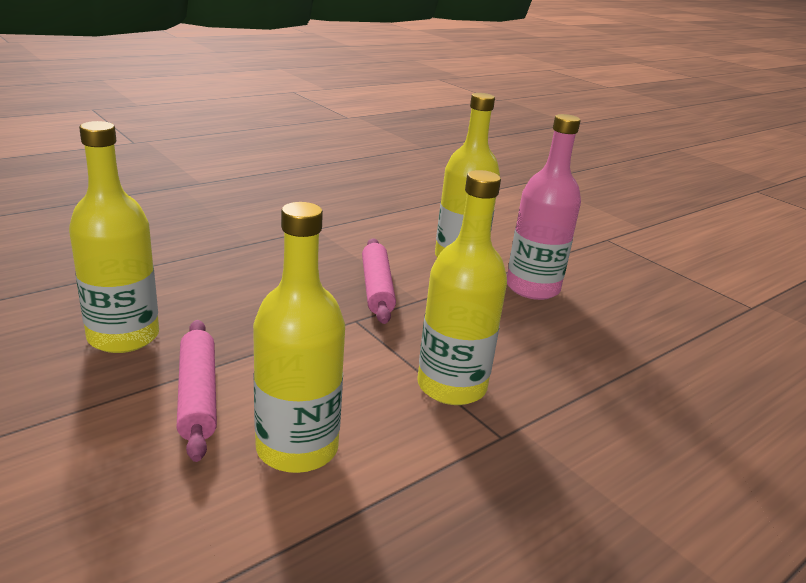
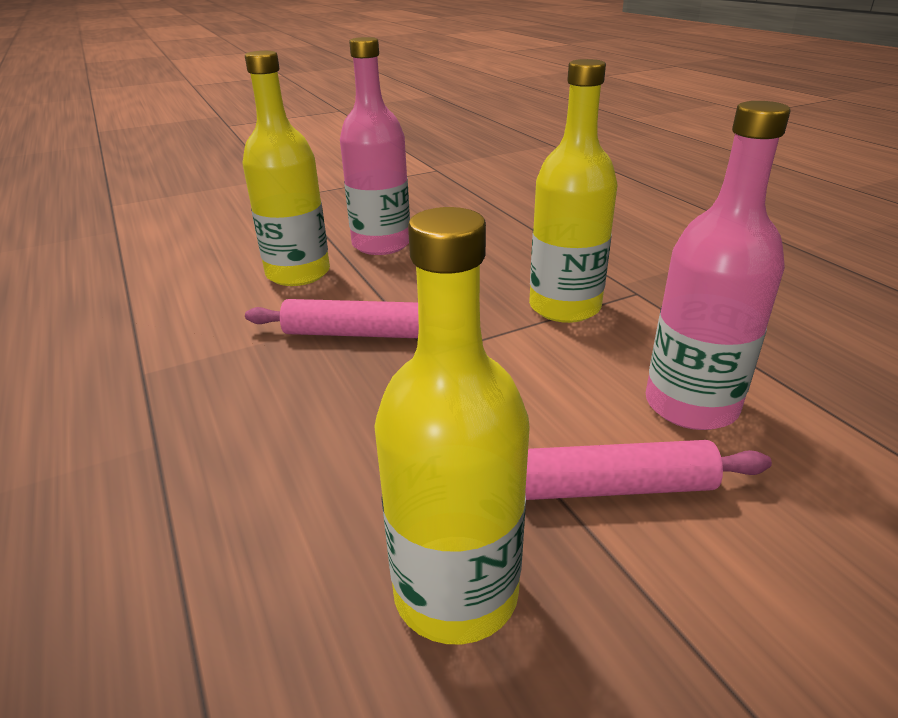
camera: 75 degrees left, 5 degrees up
yellow bottle [253,202,345,473] -> pink bottle [646,101,790,430]

